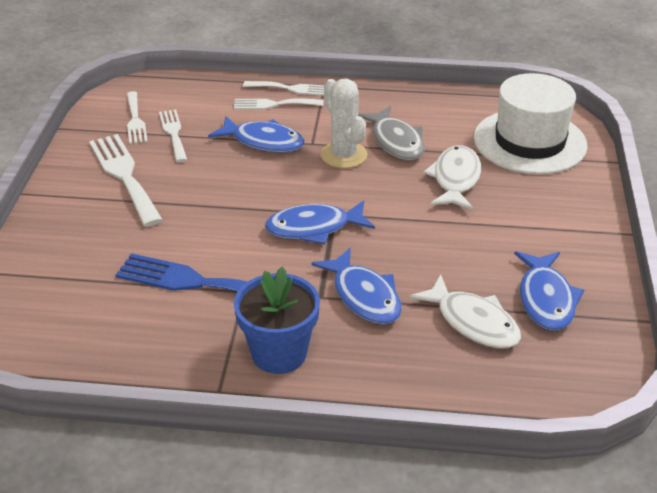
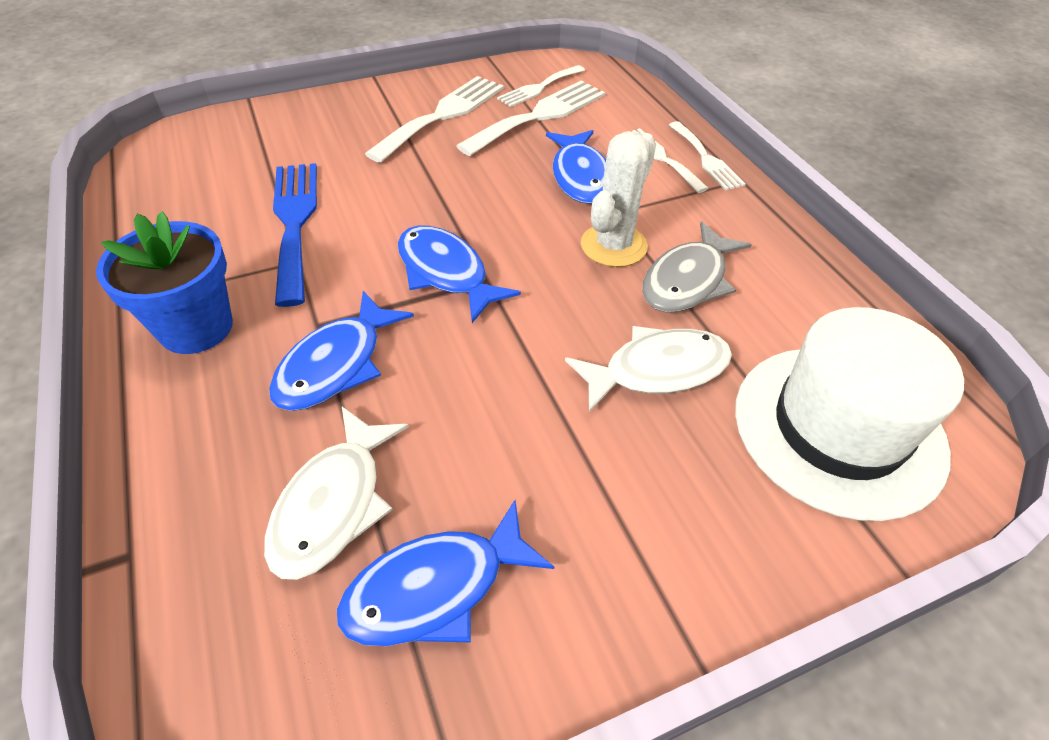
camera: 60 degrees right, 10 degrees up
white fork [159,110,187,162] -> white fork [456,81,606,156], size x1.63

